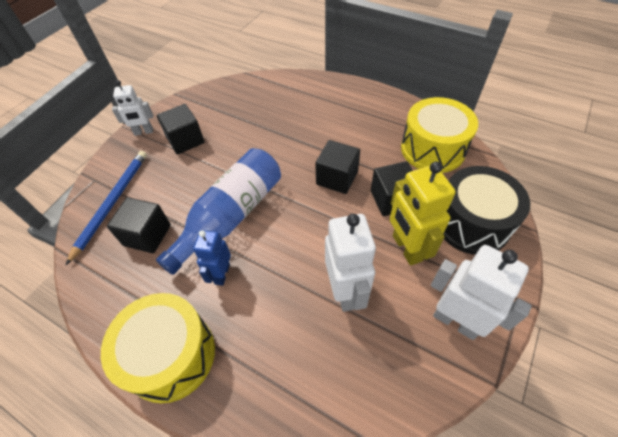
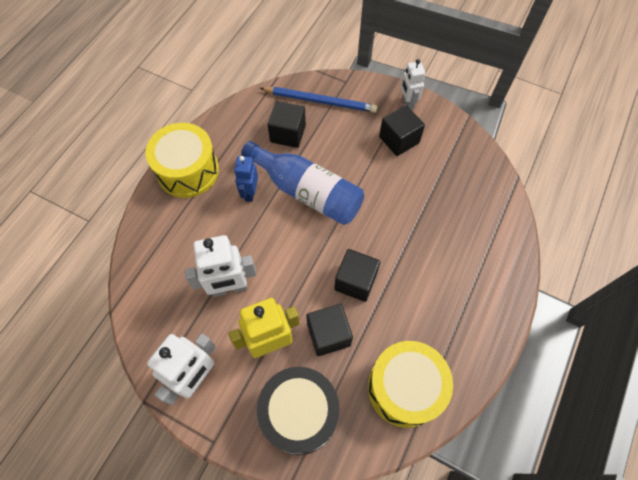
camera: 85 degrees right, 10 degrees up
blue robot [193,230,231,286] -> blue robot turned 90 degrees counterclockwise [234,156,258,202]

